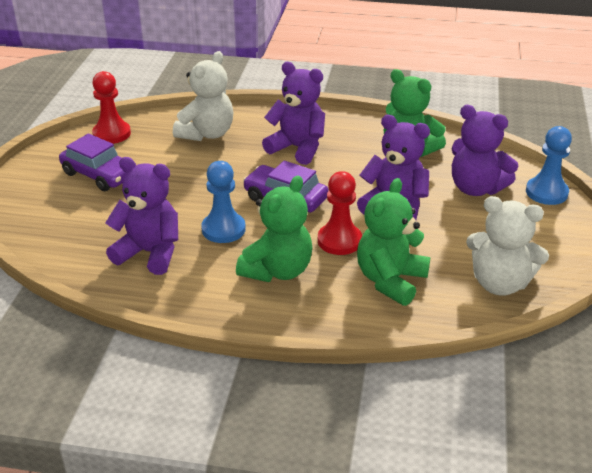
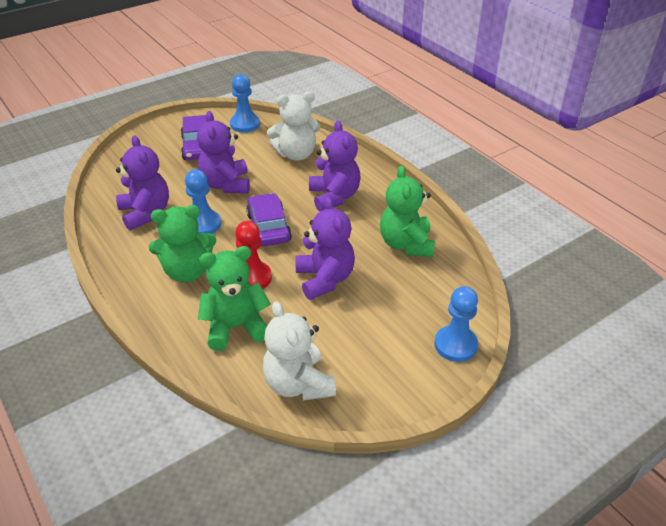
camera: 45 degrees right, 5 degrees up
red pawn [92,71,131,144] -> blue pawn [230,74,260,133]
purple teddy bear [452,105,518,196] -> purple teddy bear moved to [197,111,250,194]

